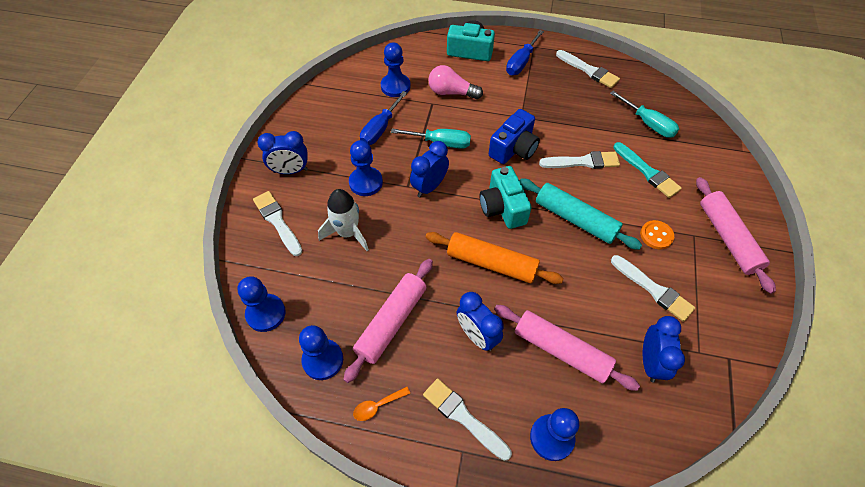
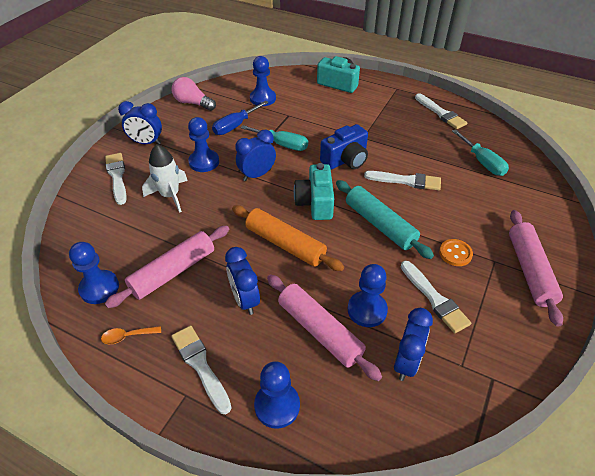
camera: 15 degrees right, 10 degrees down
blue pawn [237,276,286,332] -> blue pawn moved to [348,264,388,327]
pink light bulb [428,65,483,99] -> pink light bulb moved to [172,77,216,111]
blue screwdriver [506,30,544,75] -> none
turquoise brush [613,142,682,198] -> none

